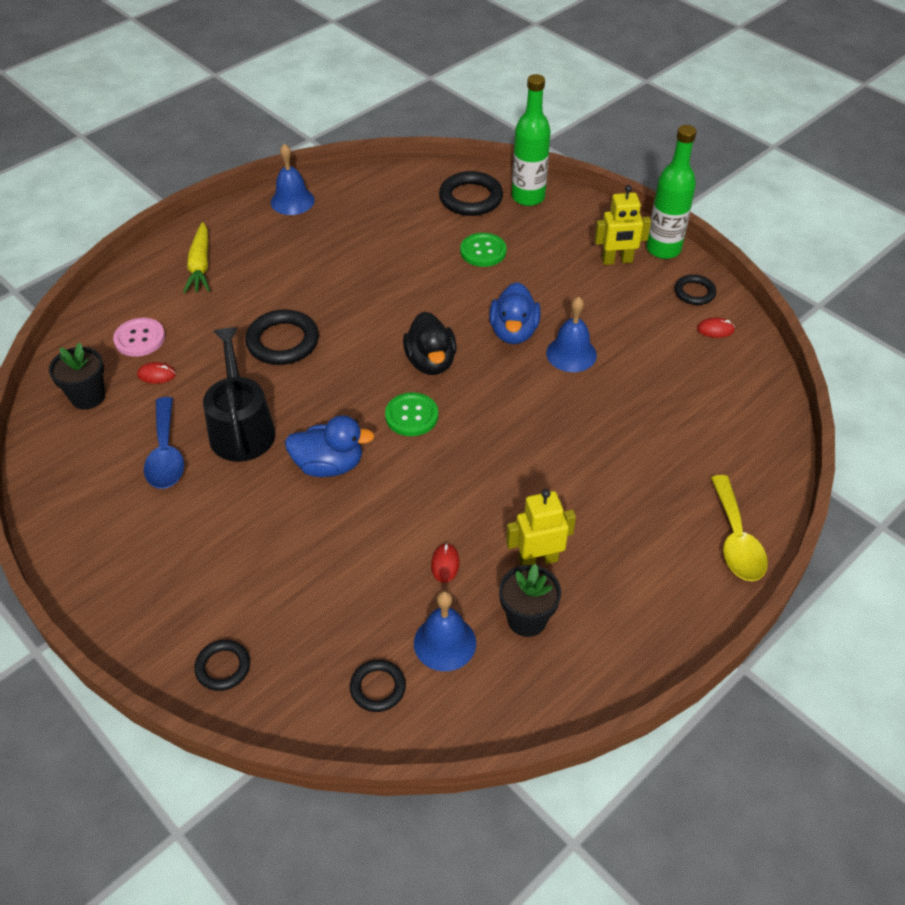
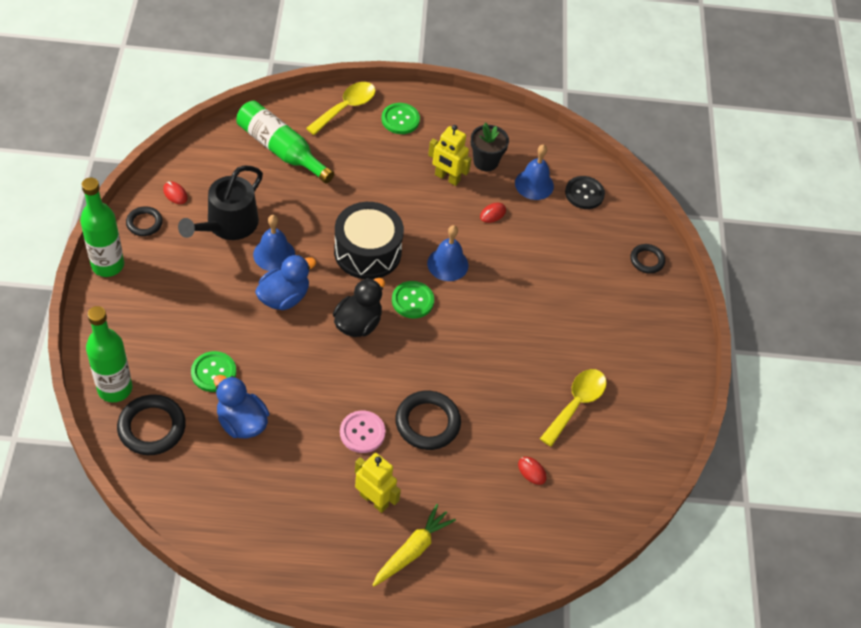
camera: 140 degrees left, 5 degrees up
black flower pot [49,342,105,410] -> none
pink button [113,318,165,357] -> pink button moved to [340,411,386,453]
blue spoon [144,397,184,489] -> yellow spoon [540,369,607,447]
black watering can [203,327,276,462] -> black watering can moved to [178,165,263,240]
blue bell [271,144,315,215] -> blue bell moved to [427,225,468,281]
blue duck [285,415,375,477] -> blue duck moved to [214,375,269,439]
black ring [350,660,406,712] -> black button [565,176,605,209]
yellow robot [594,185,651,265] -> yellow robot moved to [355,453,401,513]
none -> green bottle [236,101,334,184]
none -> black drum [334,202,404,279]
none -> green button [381,103,420,134]

